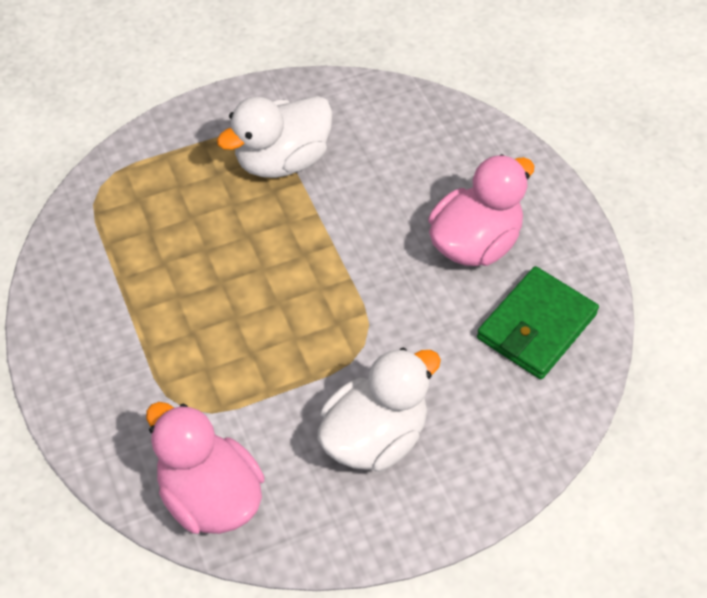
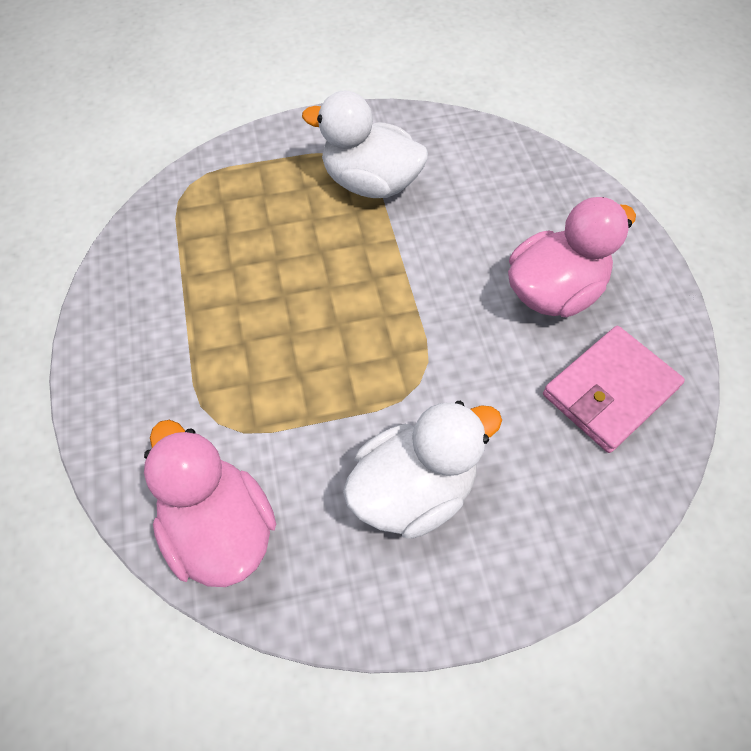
camera: 10 degrees right, 5 degrees up
white duck [217,96,333,178] -> white duck turned 45 degrees clockwise [302,90,428,198]
green wallet [477,266,599,379] -> pink wallet [543,326,685,453]

